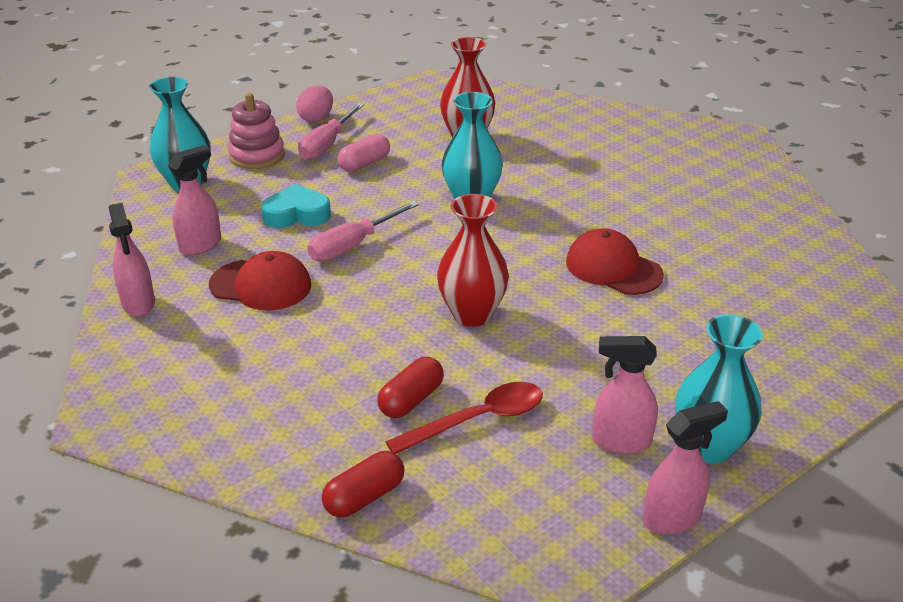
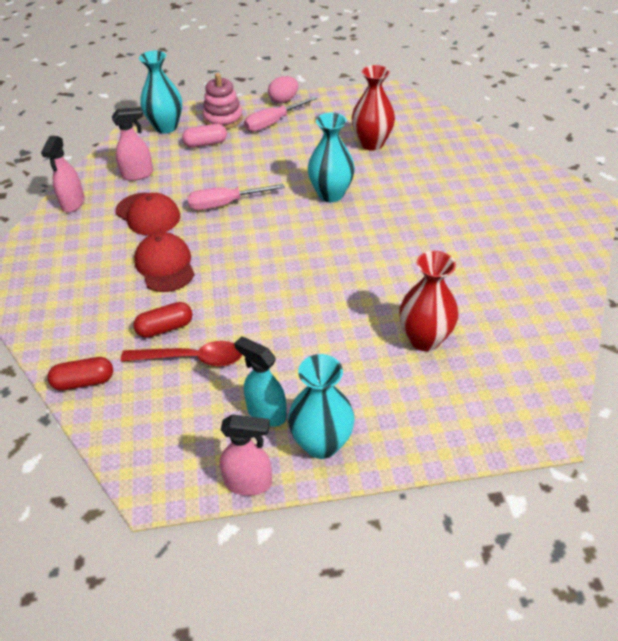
camera: 30 degrees right, 10 degrees up
turquoise heart [261,184,331,228] -> none
pink capsule [337,134,390,172] -> pink capsule moved to [182,124,227,148]
red vase [437,194,509,327] -> red vase moved to [399,251,458,351]
red cap [566,228,664,295] -> red cap moved to [134,232,195,292]
pink spray bottle [592,336,658,454] -> turquoise spray bottle [234,336,287,427]

